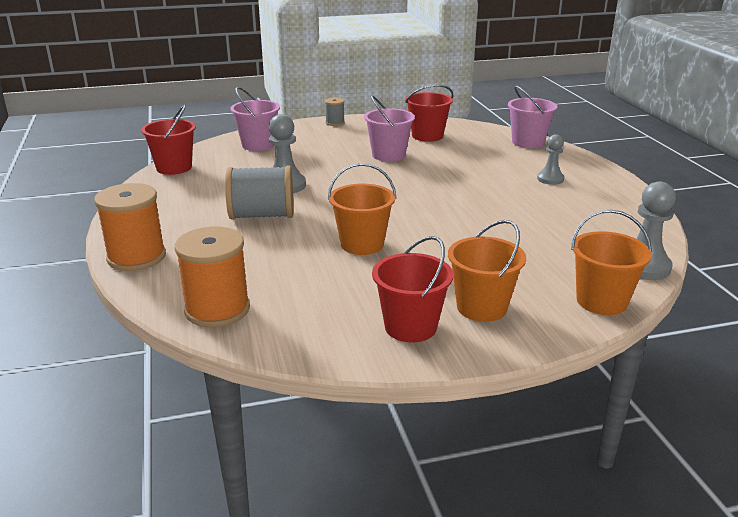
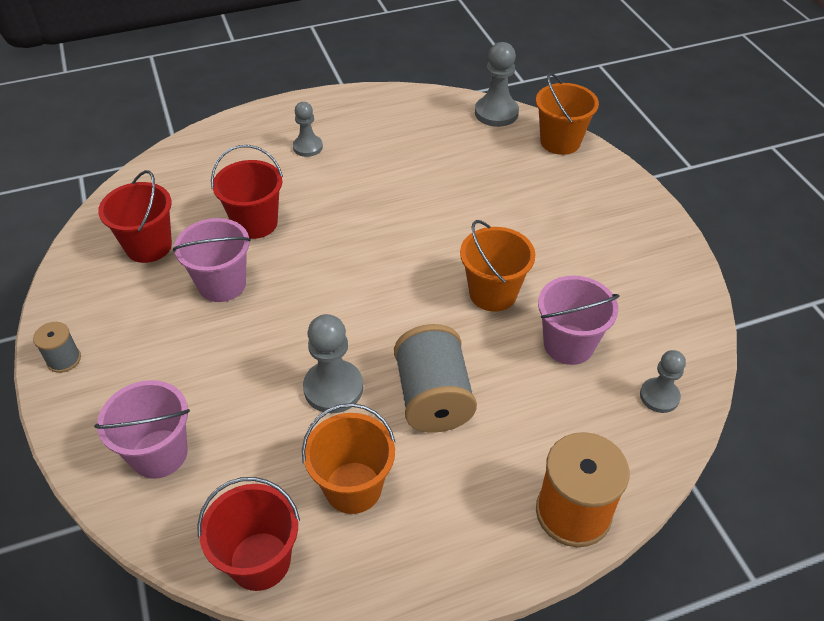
camera: 95 degrees left, 20 degrees up
orange spool [175,226,250,327] -> grey pawn [640,350,686,413]
red bucket [372,236,453,343] -> red bucket moved to [211,145,283,239]
orange bucket [448,220,526,322] -> orange bucket moved to [302,403,395,514]
pink bucket [508,86,557,148] -> pink bucket moved to [538,276,620,365]

